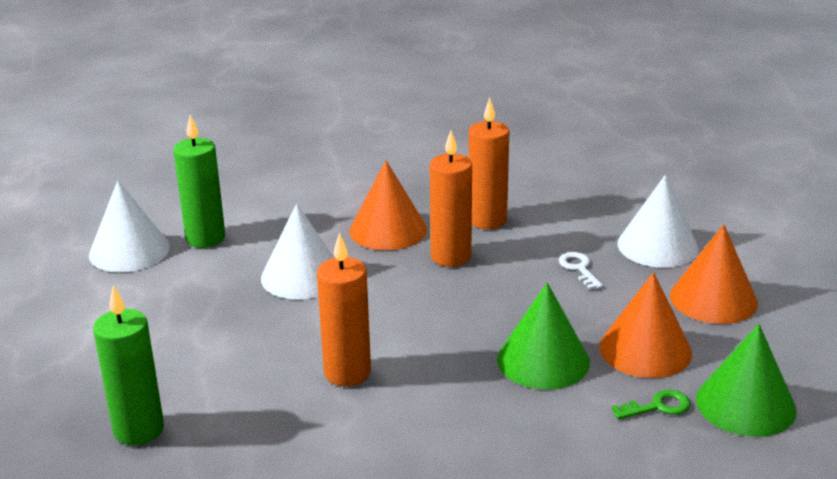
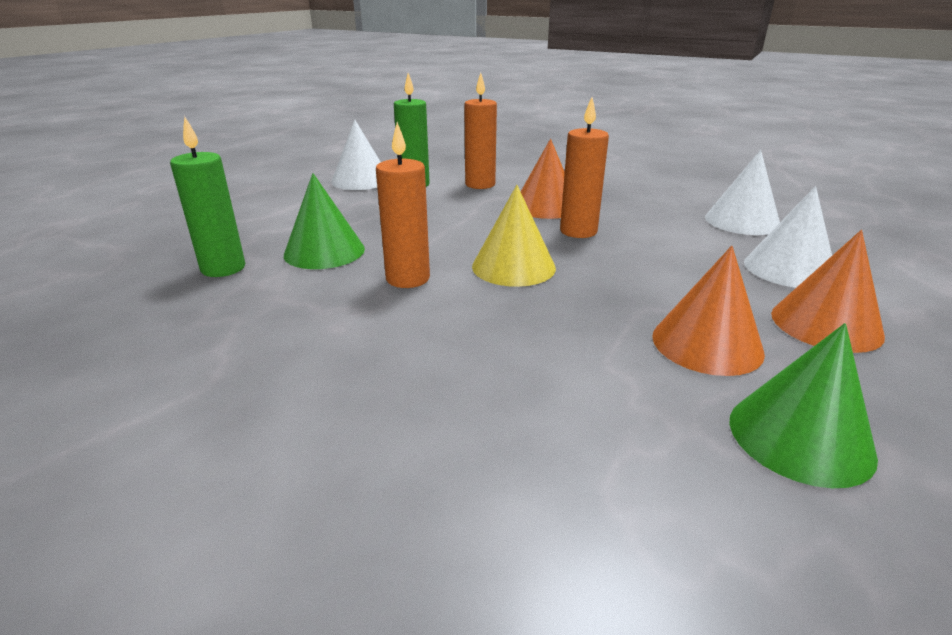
camera: 30 degrees right, 0 degrees up
white cone [261,204,334,299] -> white cone moved to [705,150,780,235]
orange candle [469,98,509,229] -> orange candle moved to [464,72,497,189]
green cone [497,283,590,390] -> green cone moved to [284,173,365,269]
white key [559,252,603,290] -> none
green key [612,390,690,419] -> none
none -> yellow cone [472,185,556,287]

